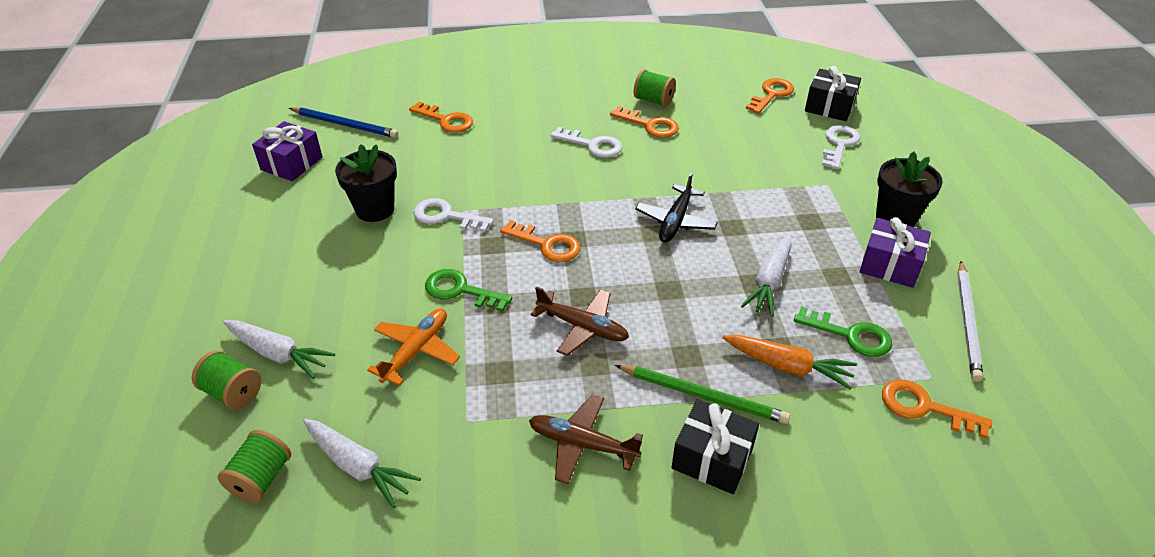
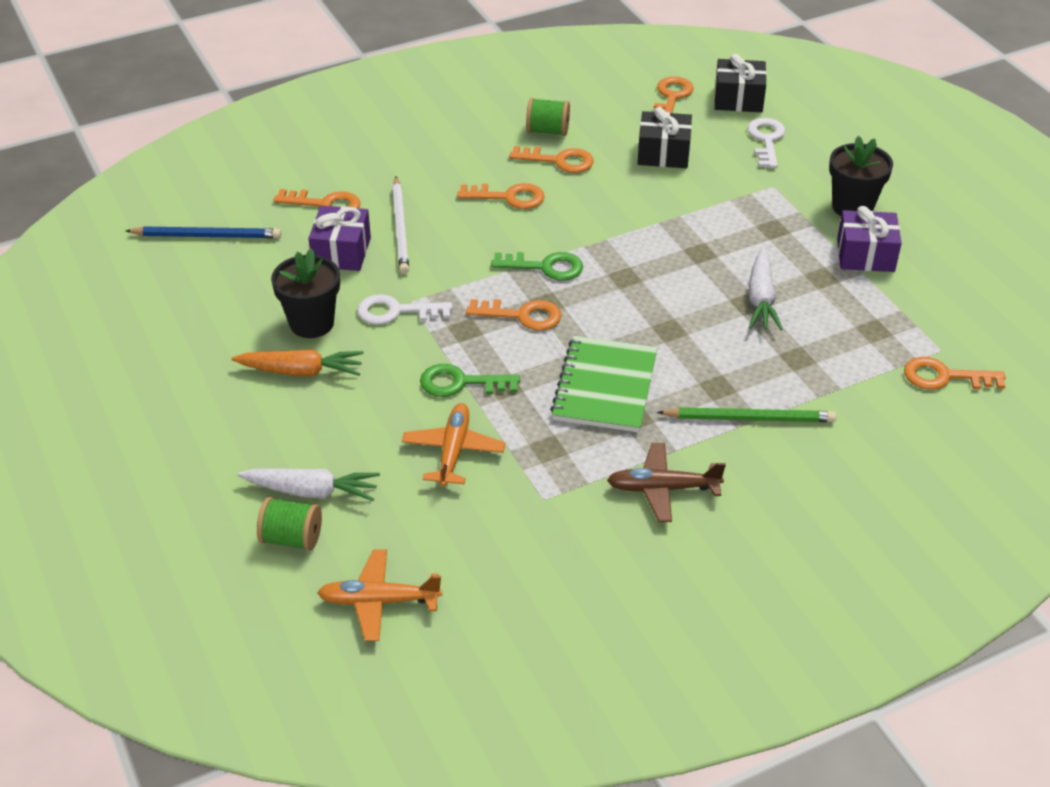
camera: 20 degrees left, 0 degrees up
green spool [218,430,291,502] -> orange plane [317,550,442,641]
purple gift [252,121,323,181] -> purple gift moved to [308,205,371,271]
white carrot [303,419,421,508] -> none
brown plane [531,286,629,356] -> green notebook [550,336,658,432]
white key [550,127,622,158] -> orange key [457,183,545,209]
black plane [635,173,718,243] -> none
black gift [671,399,759,494] -> black gift moved to [638,107,692,168]
orange carrot [722,335,857,390] -> orange carrot moved to [232,349,363,376]
green key [794,306,892,357] -> green key moved to [491,252,583,281]
white pencil [957,261,983,382] -> white pencil moved to [392,176,409,274]

